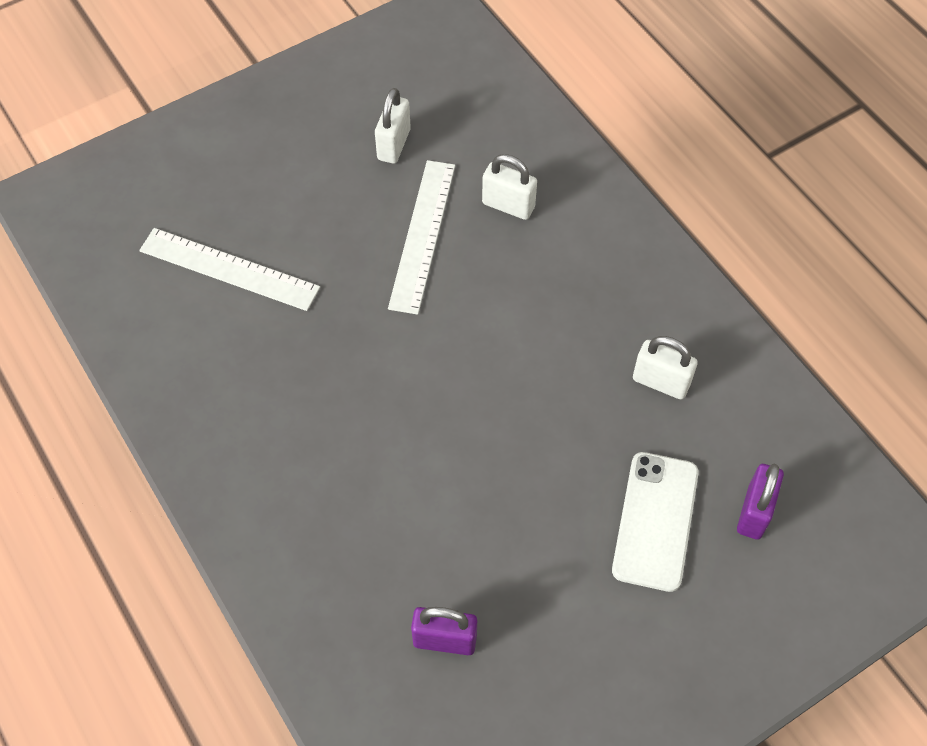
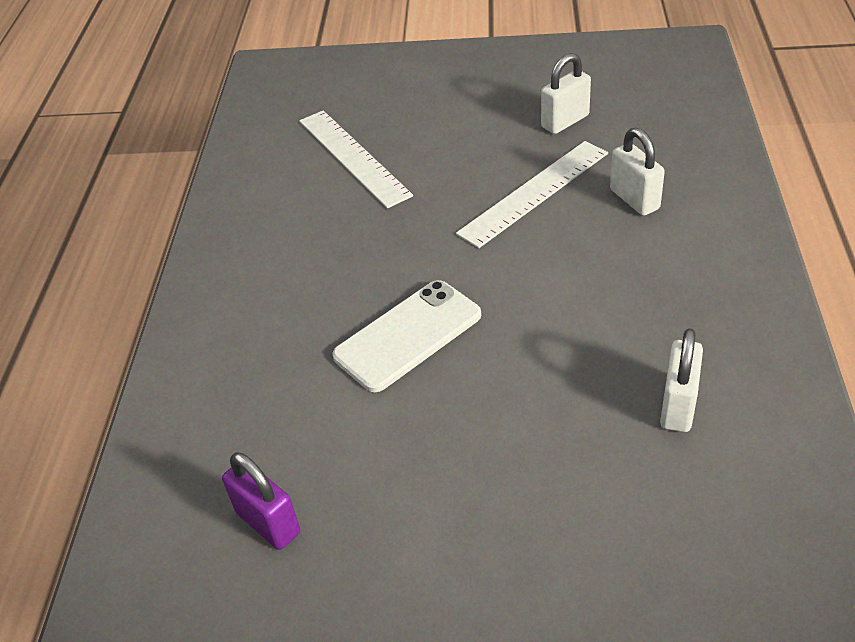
camera: 40 degrees right, 15 degrees down
white phone [612,452,699,592] -> white phone moved to [333,280,481,392]
white padlock [633,336,698,399] -> white padlock turned 45 degrees clockwise [660,328,703,432]
purple padlock [737,464,784,540] -> none

